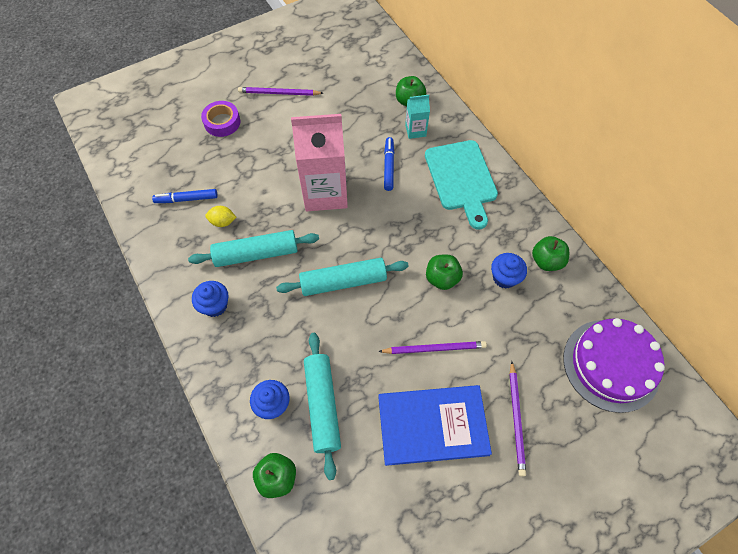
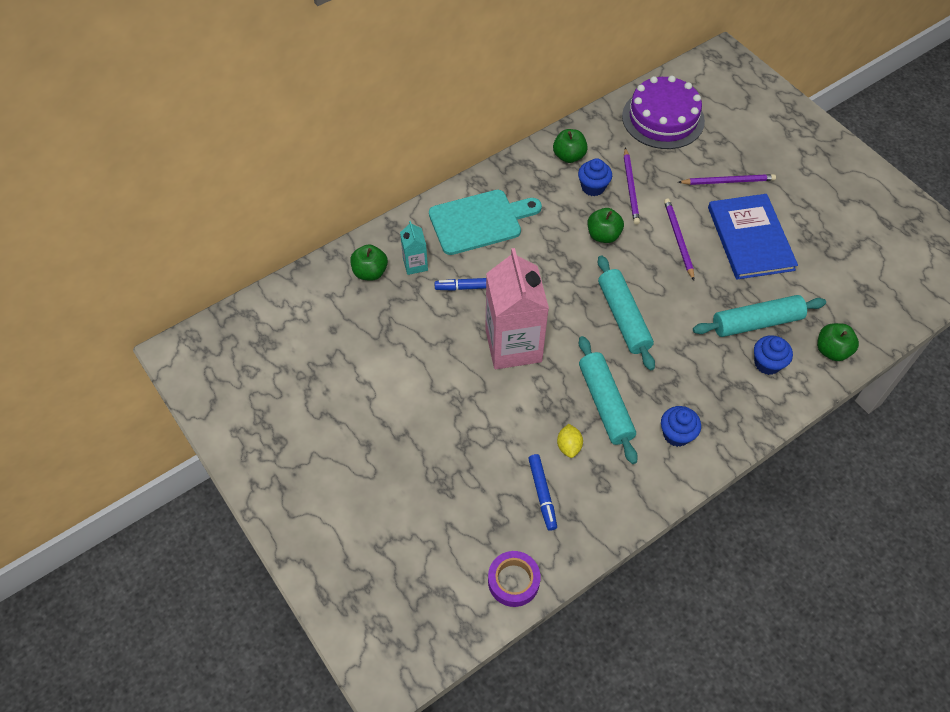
camera: 95 degrees left, 5 degrees down
purple tape [201,101,240,137] -> purple tape moved to [488,551,541,607]
purple pencil [238,87,323,96] -> purple pencil moved to [624,148,640,225]

